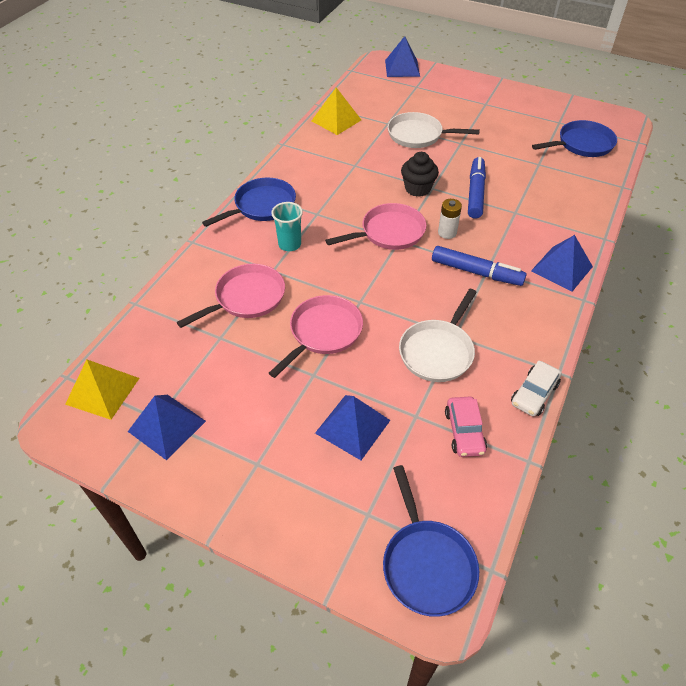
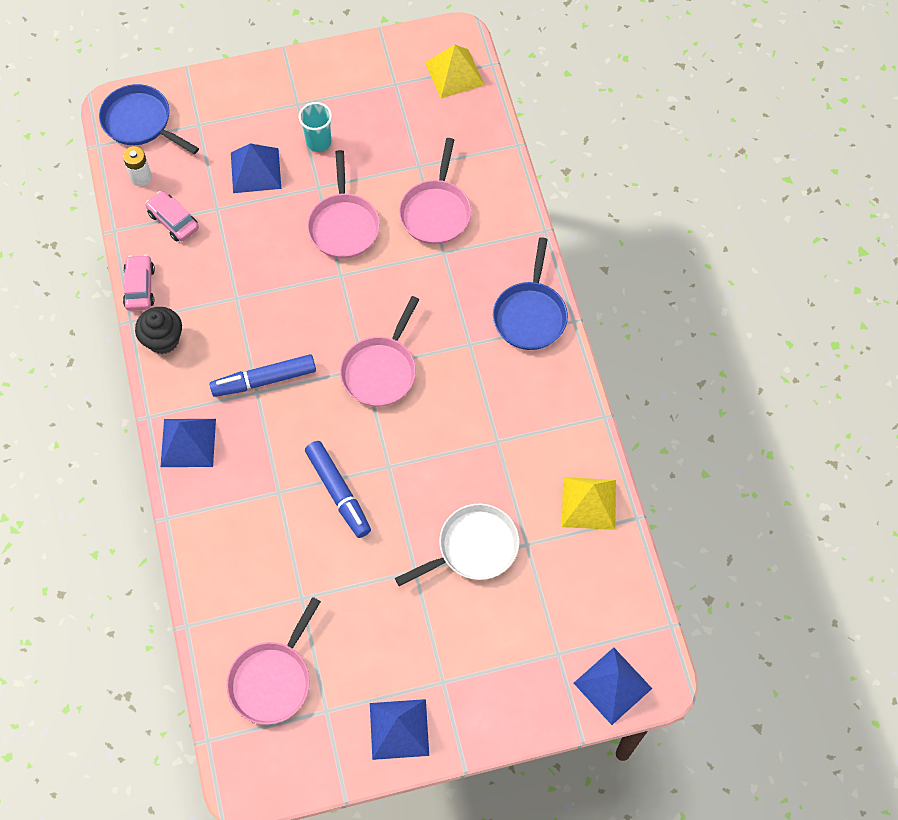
camera: 140 degrees right, 15 degrees up
blue pyramid [128,395,206,460] -> blue pyramid moved to [370,699,429,760]
turquoise cup [271,202,303,251] -> turquoise cup moved to [299,102,332,152]
white pan [399,289,477,382] -> none
black cupcake [401,152,439,197] -> black cupcake moved to [135,307,182,354]
white battery [438,199,462,239] -> white battery moved to [123,146,152,186]
white car [511,361,561,416] -> pink car [123,254,155,311]
blue pan [532,120,617,157] -> pink pan [226,597,321,725]

